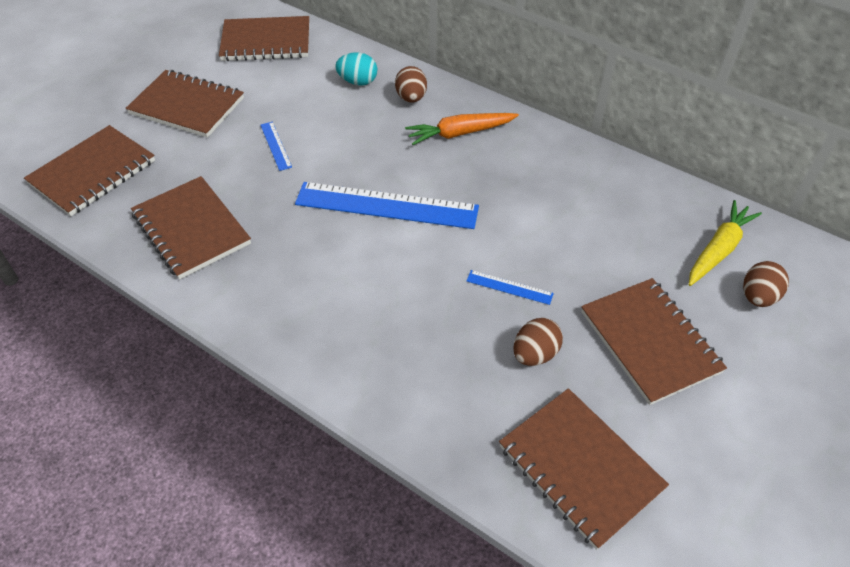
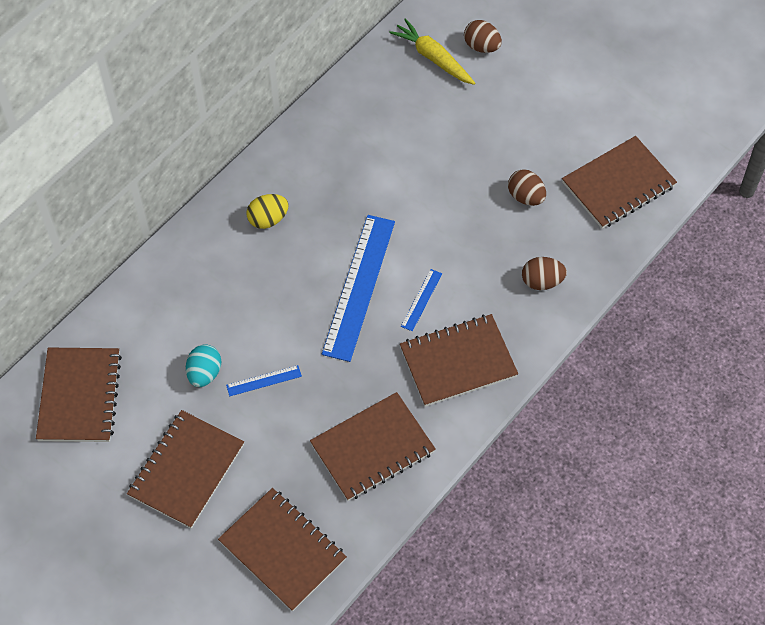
camera: 85 degrees left, 10 degrees up
turquoise egg [335,52,377,86] -> turquoise egg moved to [186,344,221,387]
brown egg [395,66,427,103] -> brown egg moved to [522,257,567,290]
orange carrot [405,113,519,145] -> yellow egg [247,194,289,229]
blue ruler [467,270,554,305] -> blue ruler moved to [401,269,442,331]
brown notebook [581,278,727,405] -> brown notebook moved to [400,314,518,407]

